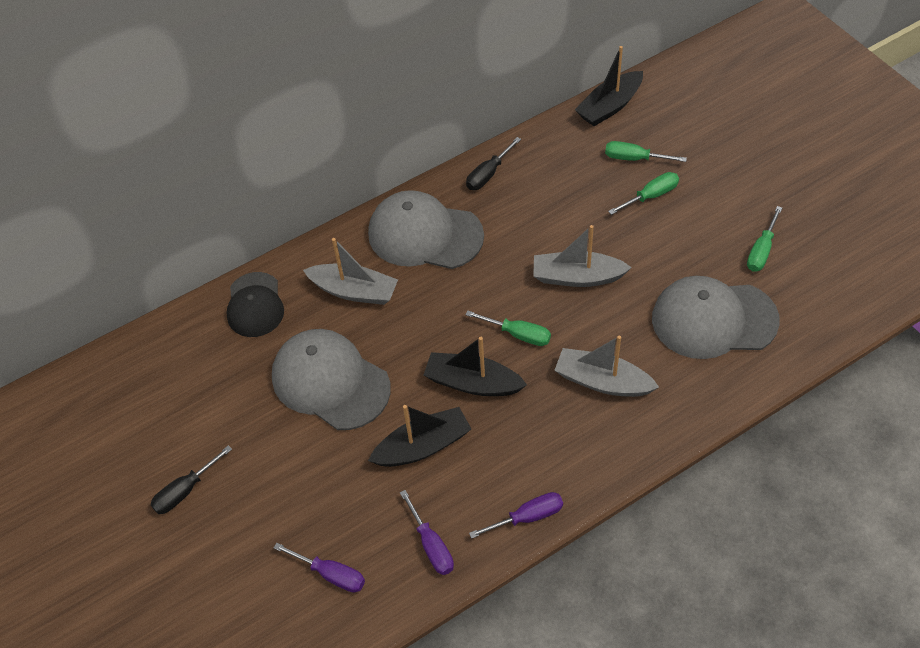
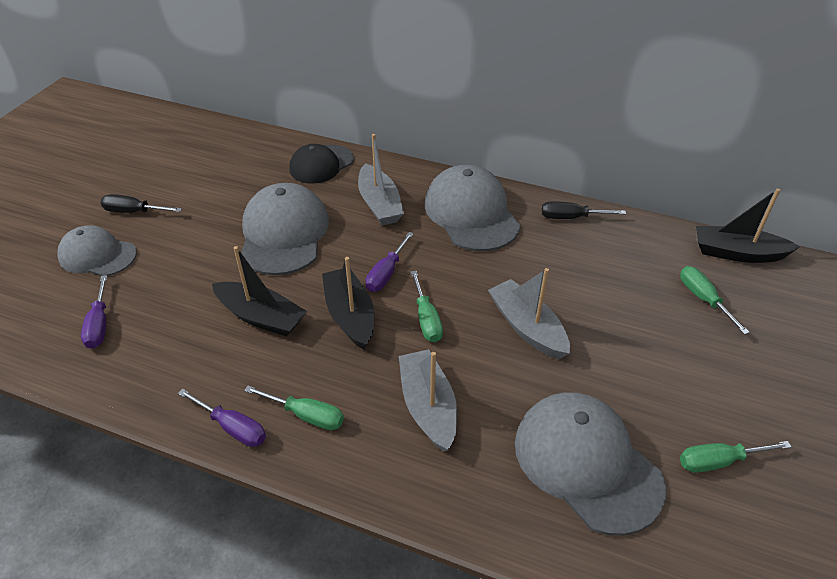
camera: 50 degrees right, 10 degrees down
purple screwdriver [400,490,454,575] -> purple screwdriver moved to [365,232,414,292]
green screwdriver [608,172,679,215] -> green screwdriver moved to [244,386,344,430]
none -> grey cap [57,225,137,276]

